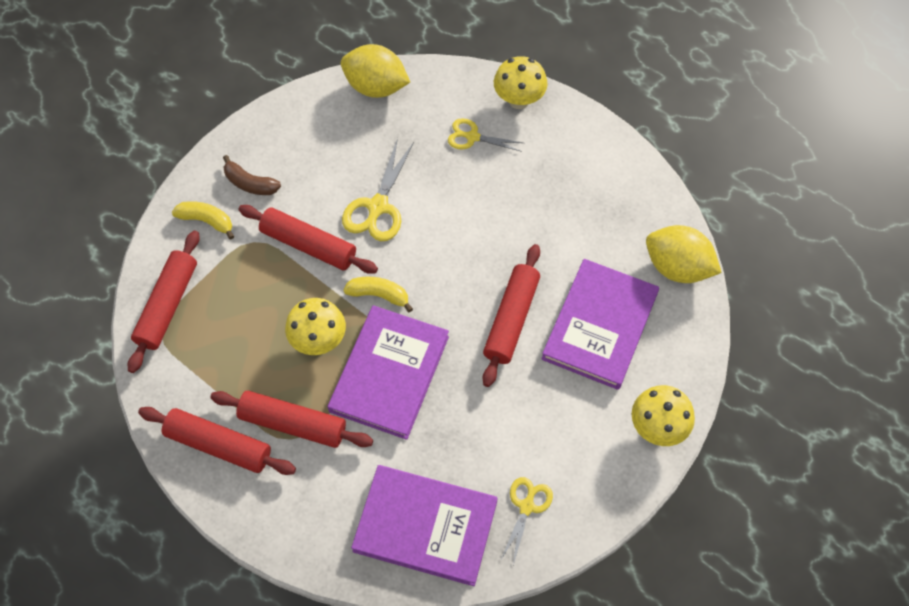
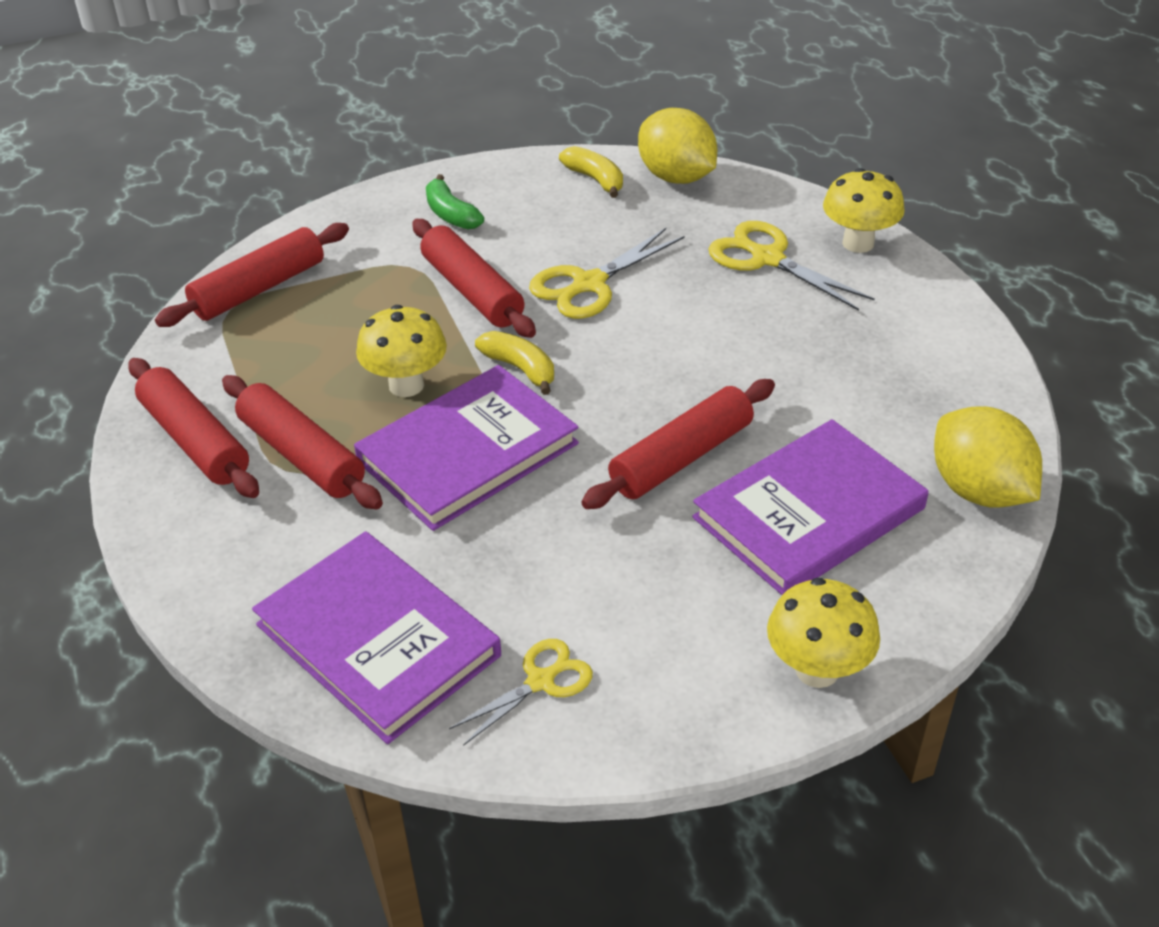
camera: 30 degrees right, 20 degrees down
yellow banana [172,201,234,240] -> yellow banana moved to [559,146,623,198]
brown banana [223,155,281,195] -> green banana [426,174,484,230]
yellow scissors [448,118,524,152] -> yellow scissors [708,221,875,311], size x1.55

